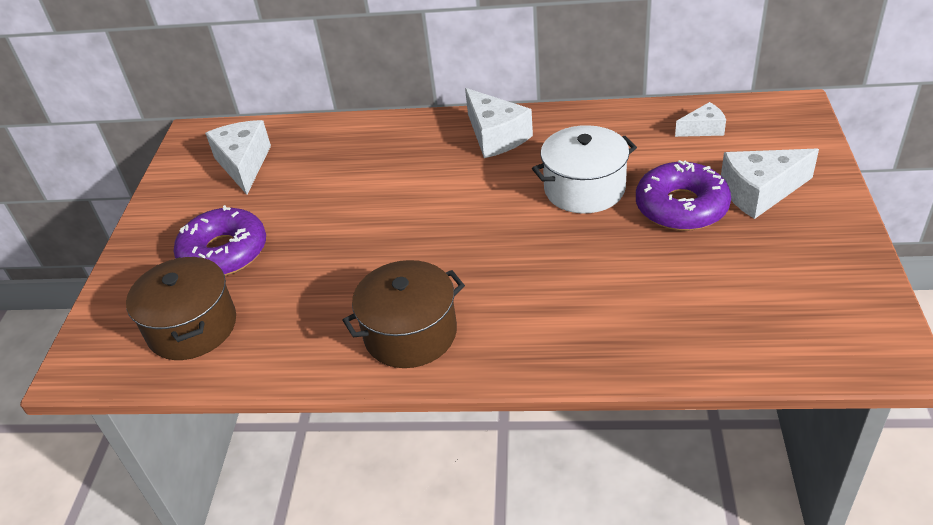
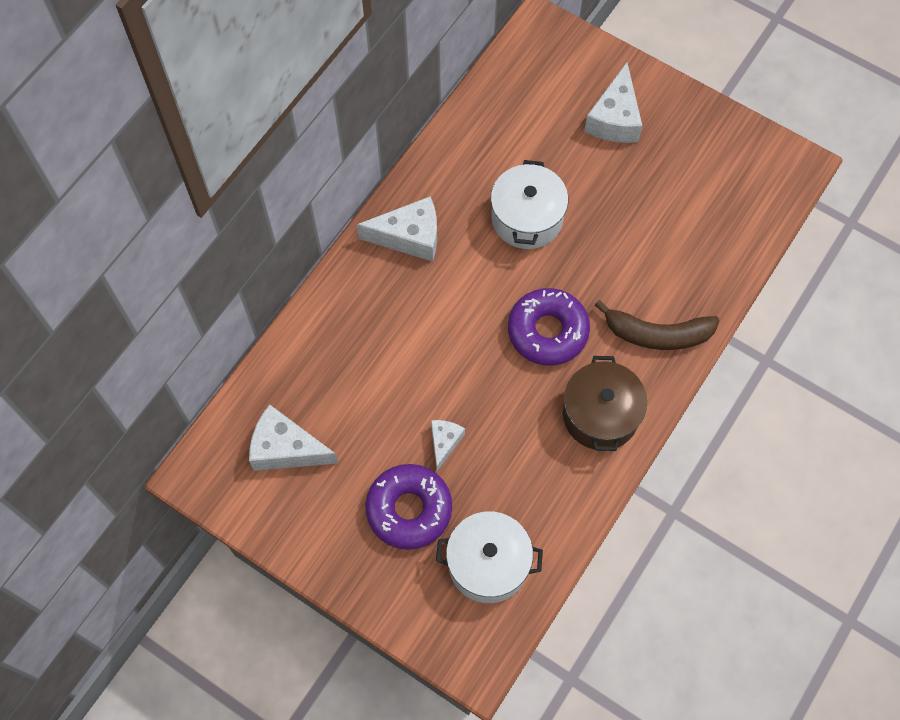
camera: 65 degrees left, 25 degrees up
brown pot [126,257,236,360] -> white pot [436,511,543,603]
purple donut [636,160,731,231] -> purple donut moved to [508,288,590,365]
white cheese [675,102,726,137] -> white cheese moved to [431,420,465,471]
none -> brown banana [595,300,720,350]

